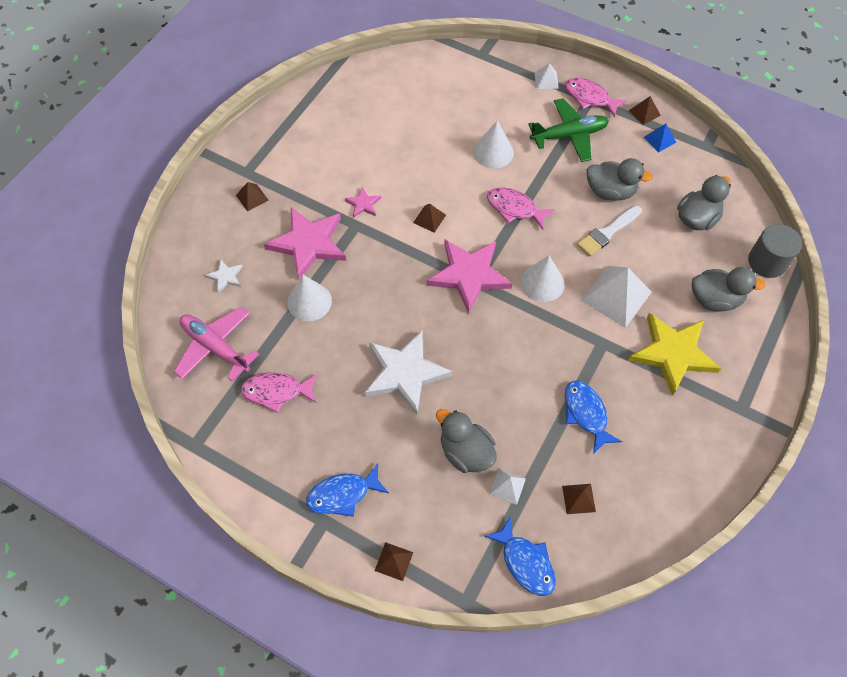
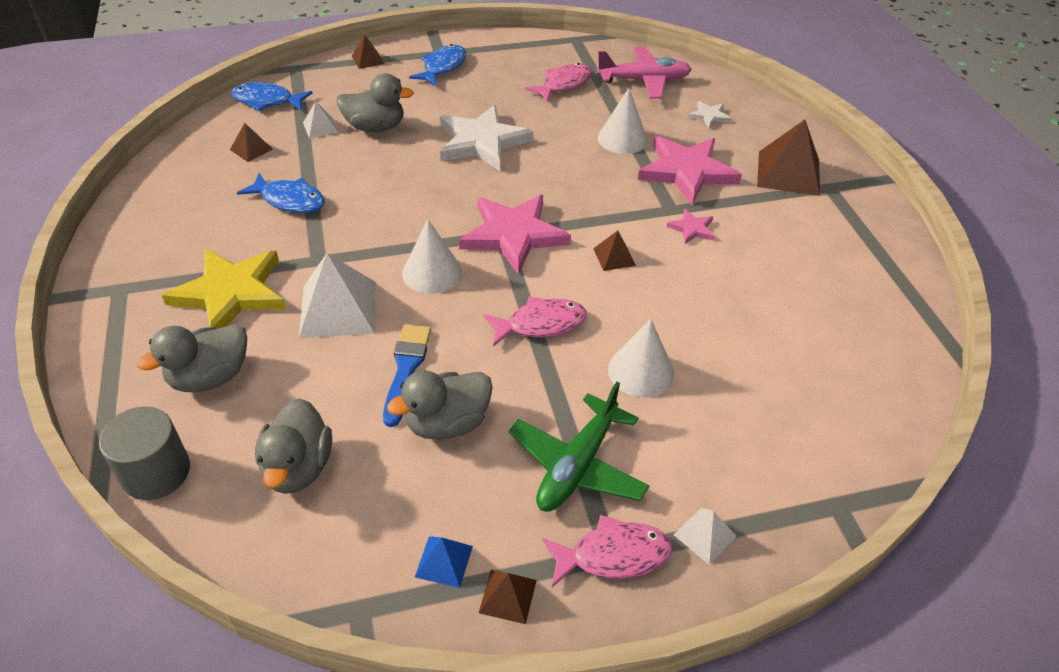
camera: 135 degrees right, 15 degrees down
brown pyramid [236,182,269,212] -> brown pyramid [757,120,820,196], size x1.99
white brush [577,206,642,256] -> blue brush [383,324,431,427]

